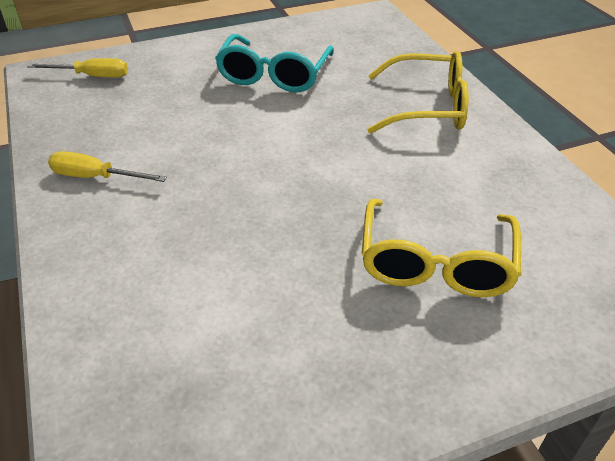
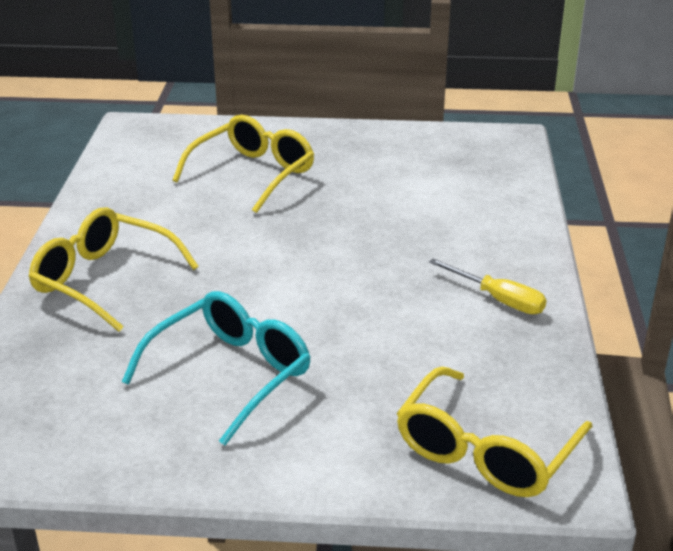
camera: 155 degrees left, 10 degrees down
yellow screwdriver [27,58,128,78] -> yellow glasses [396,367,593,497]

